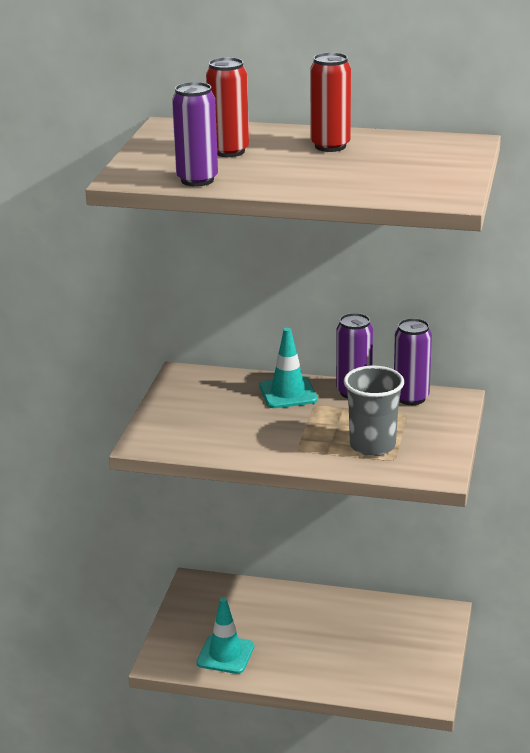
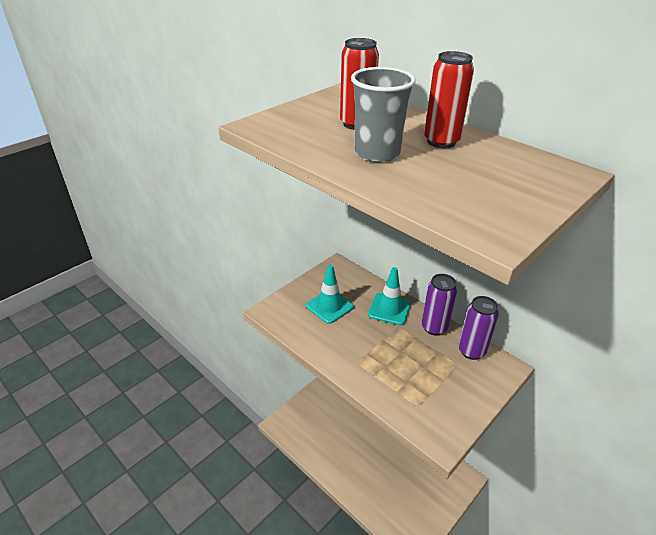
camera: 30 degrees right, 10 degrees up
purple can [172,82,218,187] -> none
turquoise traffic cone [197,598,254,674] -> turquoise traffic cone moved to [306,264,354,324]
grey cup [344,366,404,456] -> grey cup moved to [351,67,416,162]

